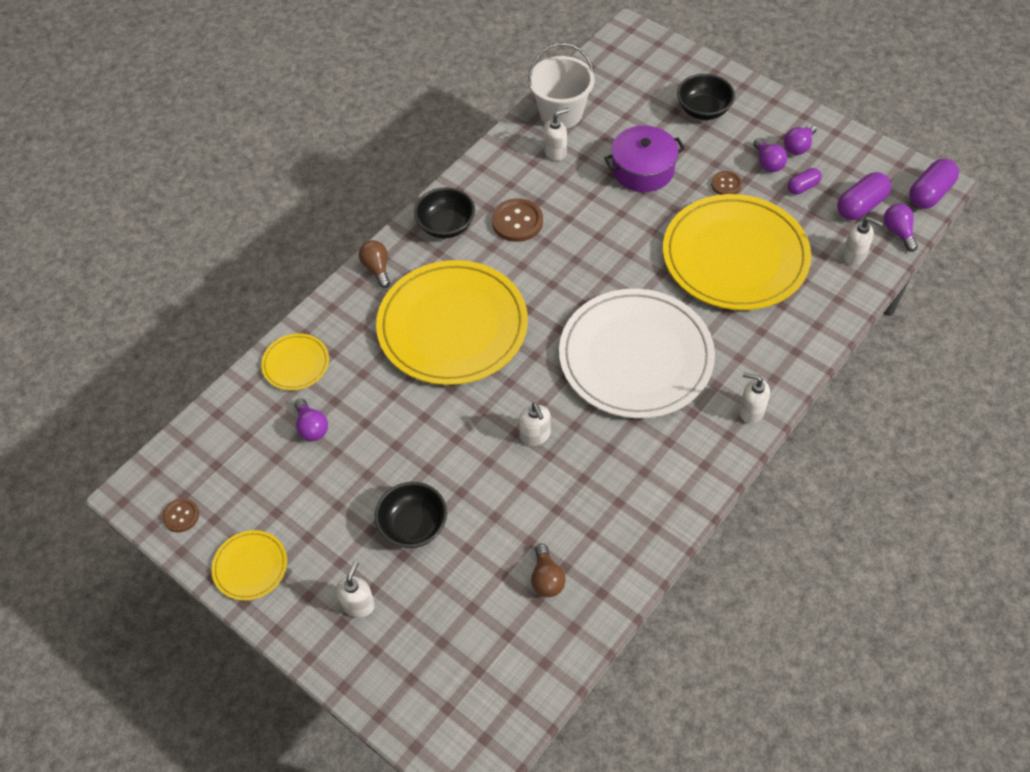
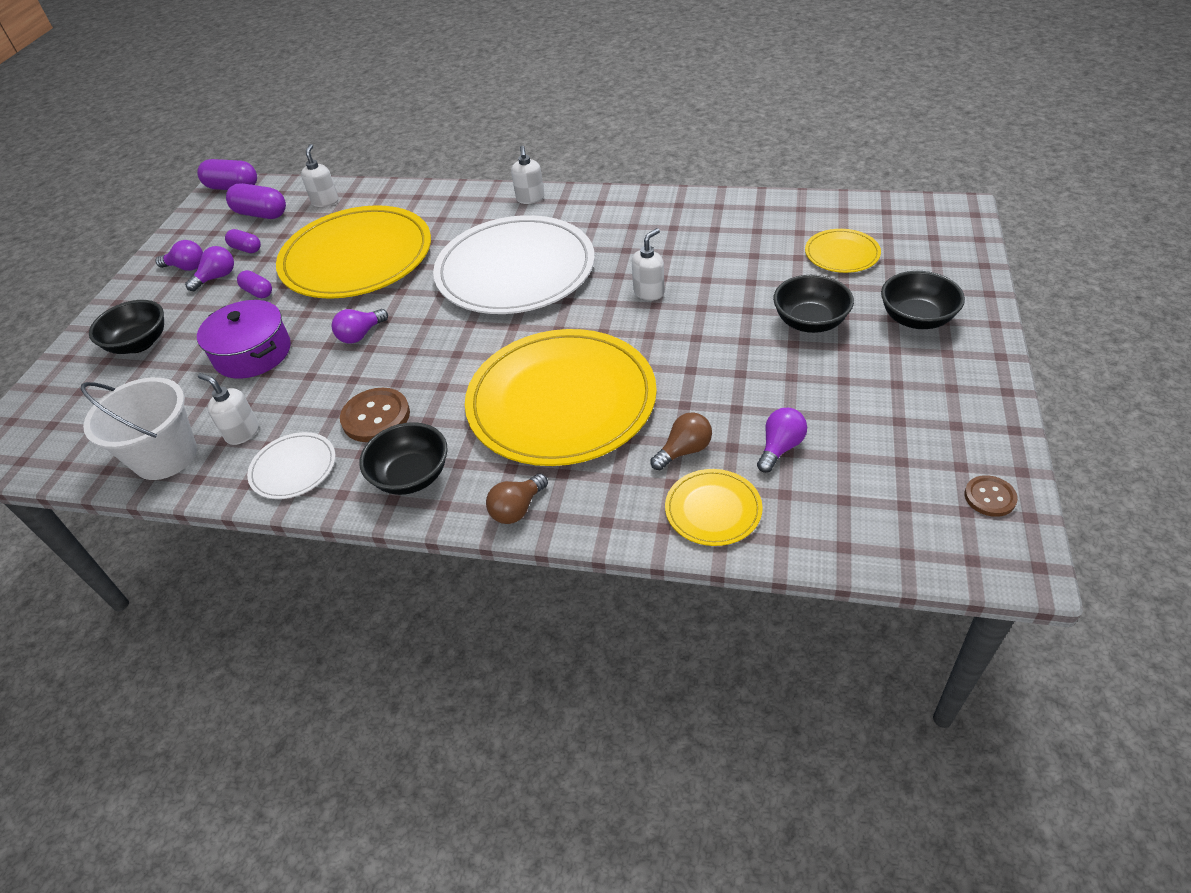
camera: 115 degrees left, 10 degrees down
yellow plate [211,530,287,601] -> yellow plate moved to [805,229,881,273]
white soap dispenser [336,561,375,617] -> black bowl [881,271,965,329]
brown light bulb [531,544,566,597] -> brown light bulb moved to [650,412,712,470]
brown button [711,171,742,195] -> purple capsule [237,270,272,298]
purple light bulb [884,204,918,252] -> purple light bulb moved to [332,309,388,344]
none -> white plate [247,432,336,499]

